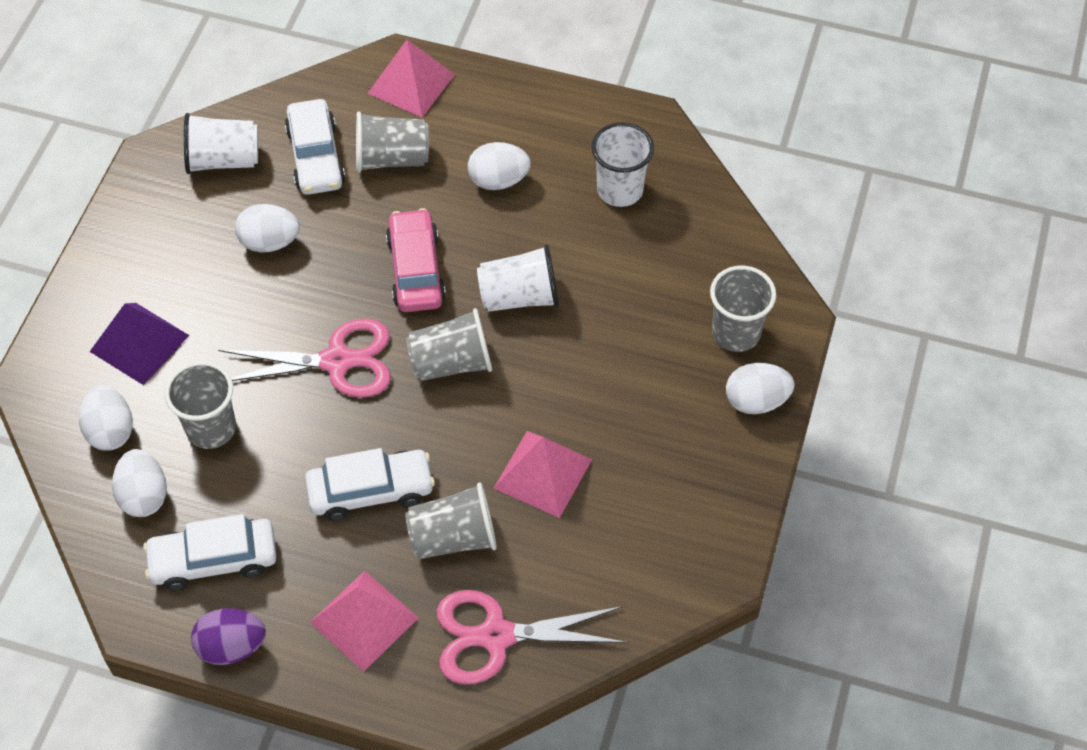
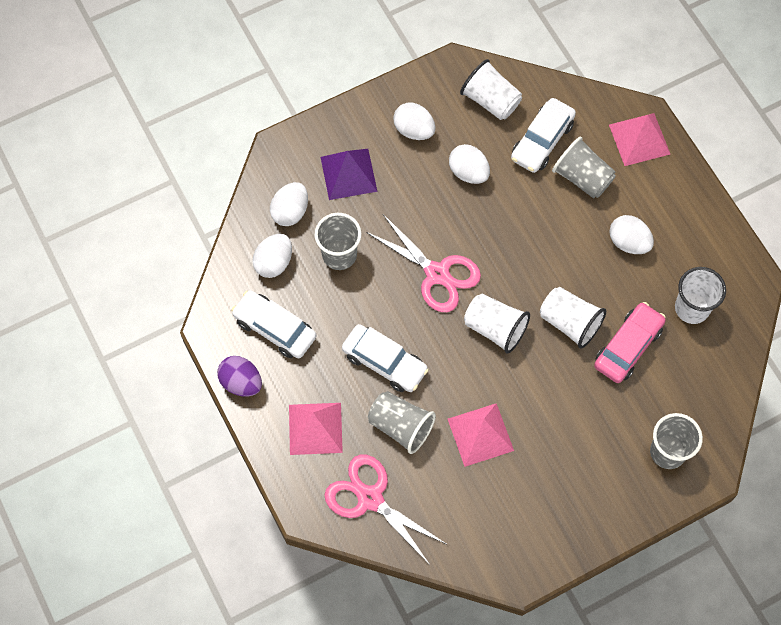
camera: 45 degrees right, 10 degrees up
pink car [386,208,446,312] -> pink car moved to [594,302,666,383]
grey cup [406,308,492,381] -> white cup [464,294,530,354]
white egg [726,363,794,414] -> white egg moved to [393,103,436,140]

